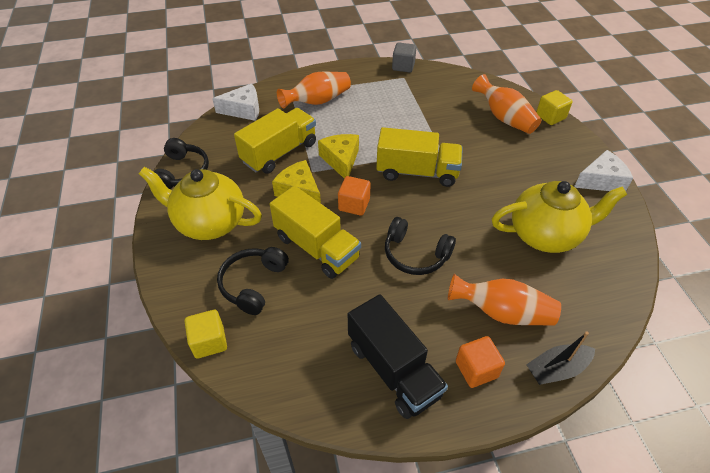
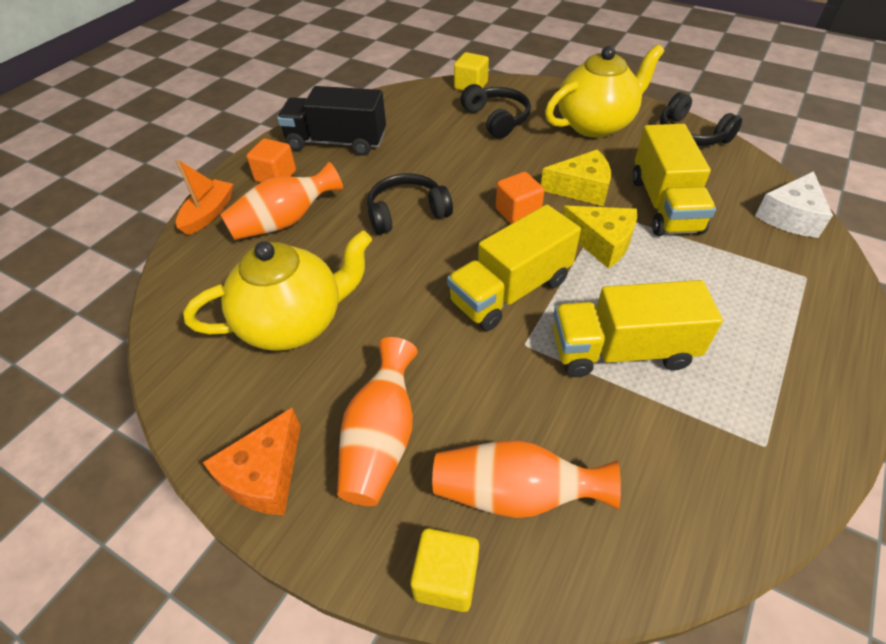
camera: 135 degrees right, 0 degrees up
yellow truck [270,186,361,279] -> yellow truck moved to [553,280,723,377]
orange vase [277,72,351,109] -> orange vase moved to [337,337,418,506]
grey cube [392,42,416,72] -> none
yellow teapot [492,181,627,253] -> yellow teapot turned 150 degrees counterclockwise [183,230,372,351]
black boat [526,332,595,385] -> orange boat [175,159,233,235]
white cheese [574,150,633,191] -> orange cheese [203,407,301,515]

